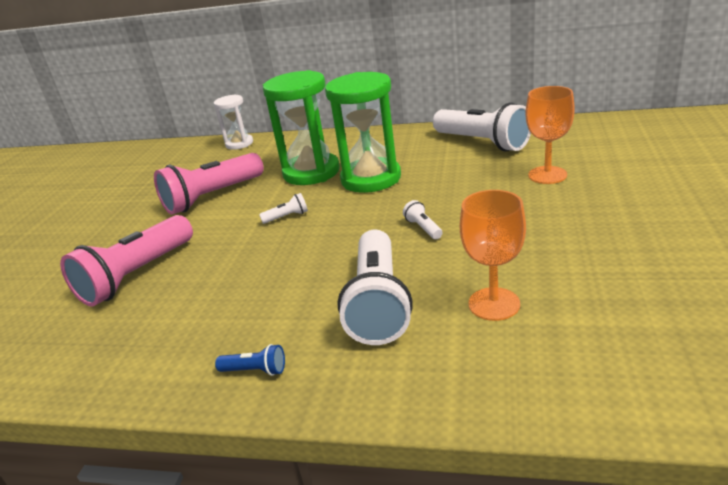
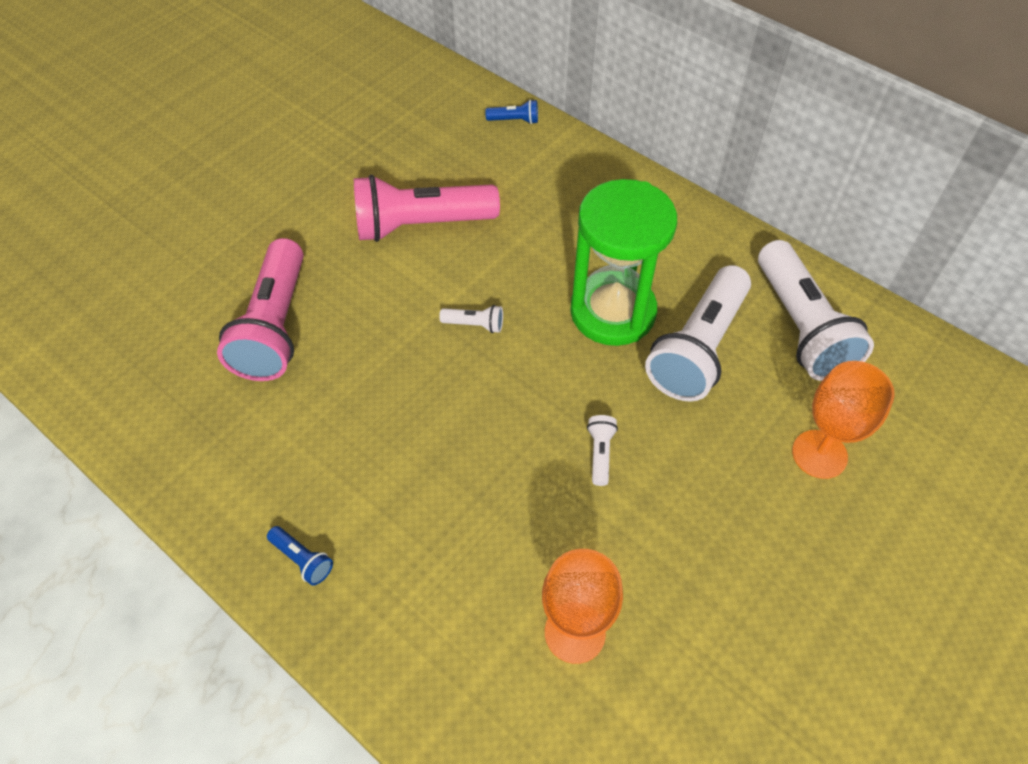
camera: 25 degrees right, 25 degrees up
pink flashlight [60,215,193,307] -> pink flashlight turned 60 degrees counterclockwise [217,238,304,381]
white hourglass [213,94,253,150] -> blue flashlight [485,99,538,124]
green hourglass [263,70,340,185] -> none
white flashlight [337,230,413,345] -> white flashlight moved to [645,265,751,401]

